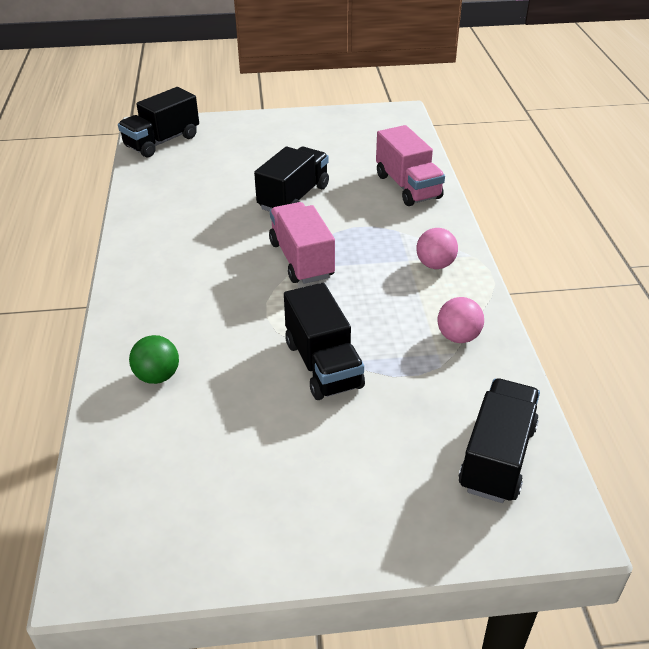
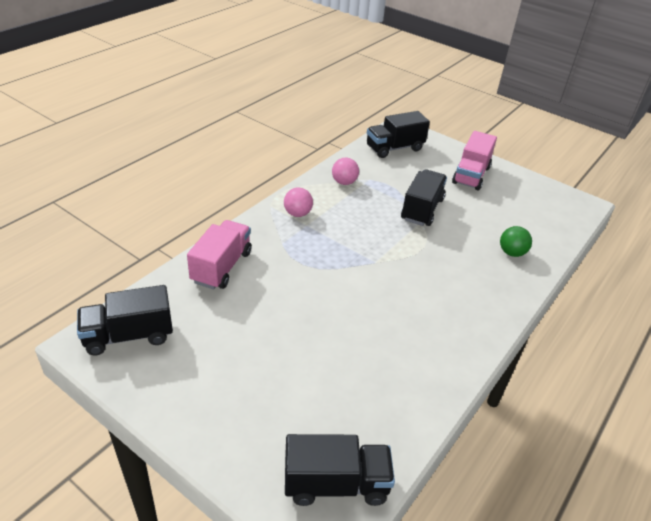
camera: 140 degrees left, 0 degrees up
black truck [254,147,329,212] -> black truck moved to [77,285,173,355]
pink truck [269,202,335,284] -> pink truck moved to [452,131,497,190]

